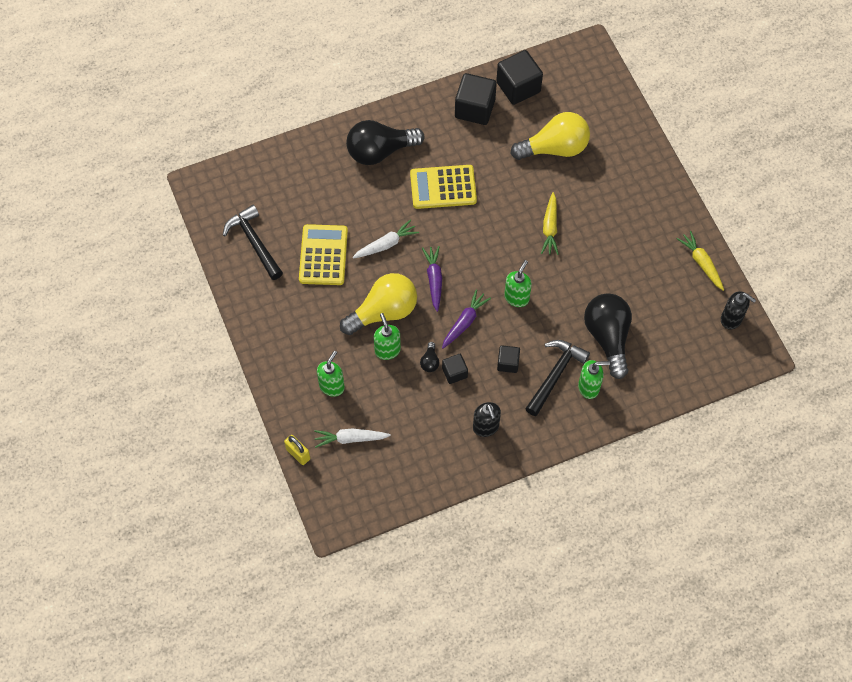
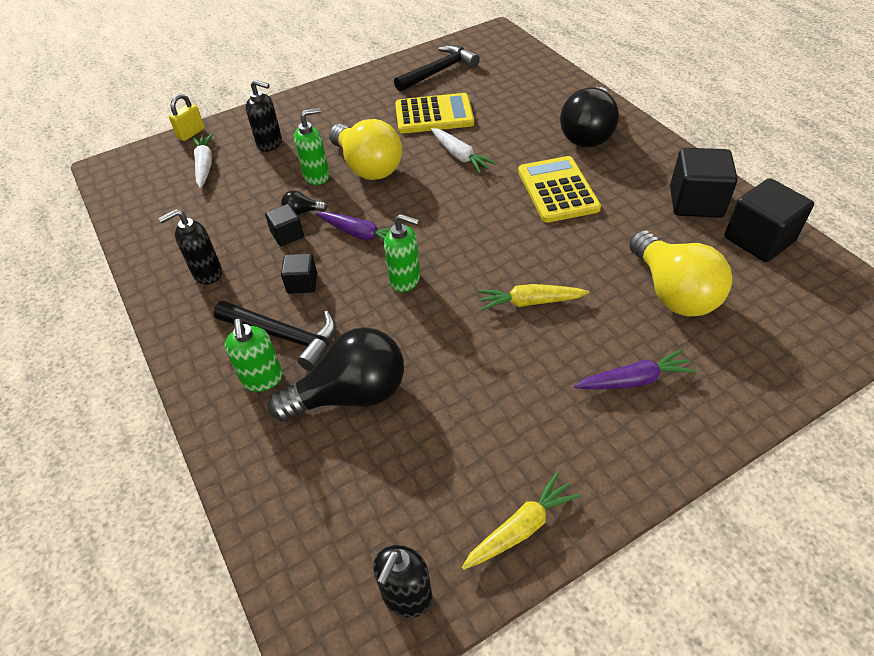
camera: 85 degrees right, 15 degrees down
green soap dispenser [317,351,345,397] -> black soap dispenser [246,80,282,152]
black light bulb [346,120,424,165] -> black light bulb turned 135 degrees counterclockwise [560,87,619,148]
purple carrot [422,246,442,312] -> purple carrot moved to [574,349,696,389]

